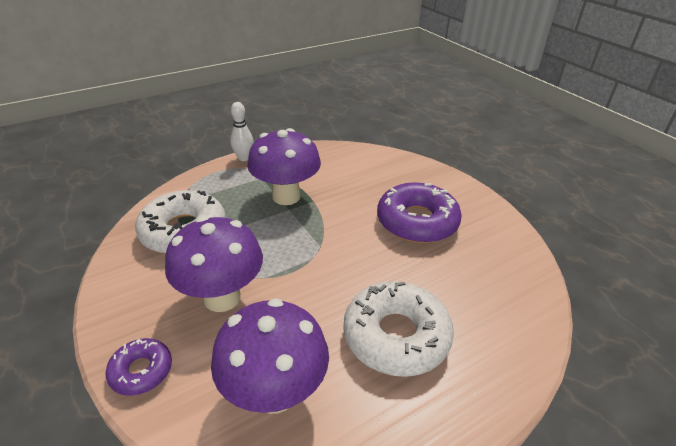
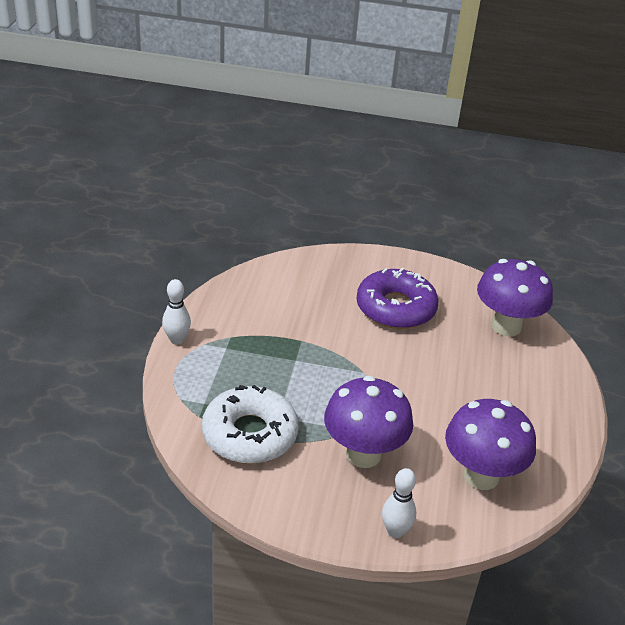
camera: 50 degrees left, 0 degrees up
purple donut [105,338,172,396] -> white bowling pin [382,468,416,538]
purple mushroom [247,128,321,205] -> purple mushroom moved to [477,259,553,337]
white donut [343,281,454,377] -> none

